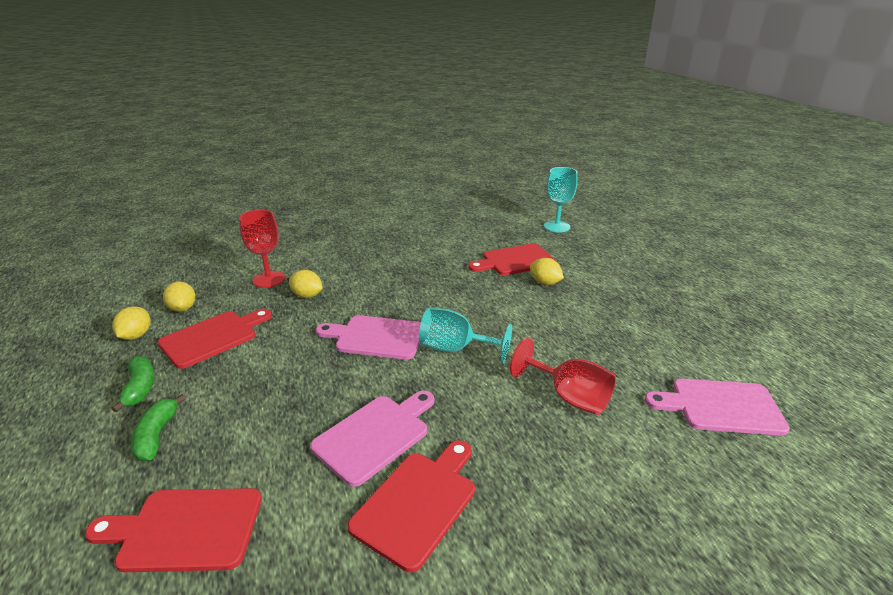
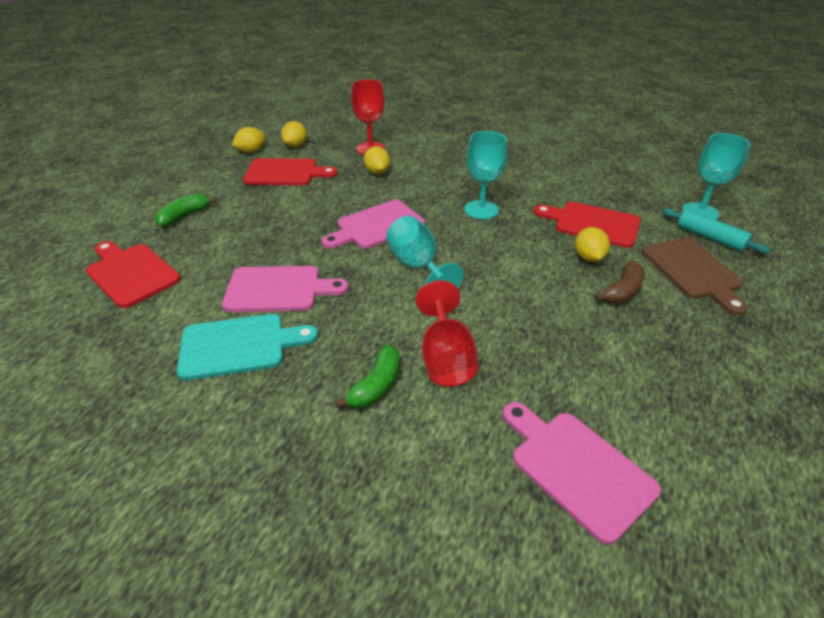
camera: 45 degrees right, 10 degrees up
green banana [111,356,155,412] -> green banana moved to [335,345,399,408]
pink cutting board [316,315,421,360] -> pink cutting board turned 90 degrees counterclockwise [321,200,425,249]
red cutting board [348,440,475,572] -> turquoise cutting board [177,314,318,380]
none -> turquoise goblet [464,131,507,219]
none -> brown banana [595,261,644,304]
none -> brown cutting board [642,238,748,315]
none -> turquoise rolling pin [662,208,771,254]

